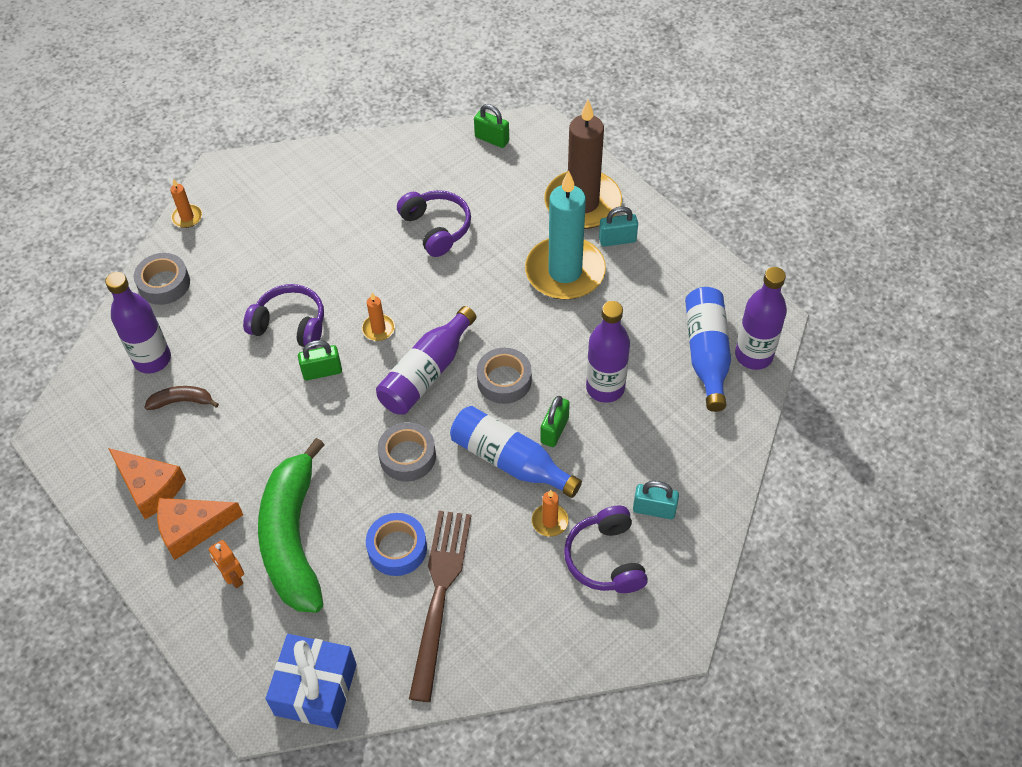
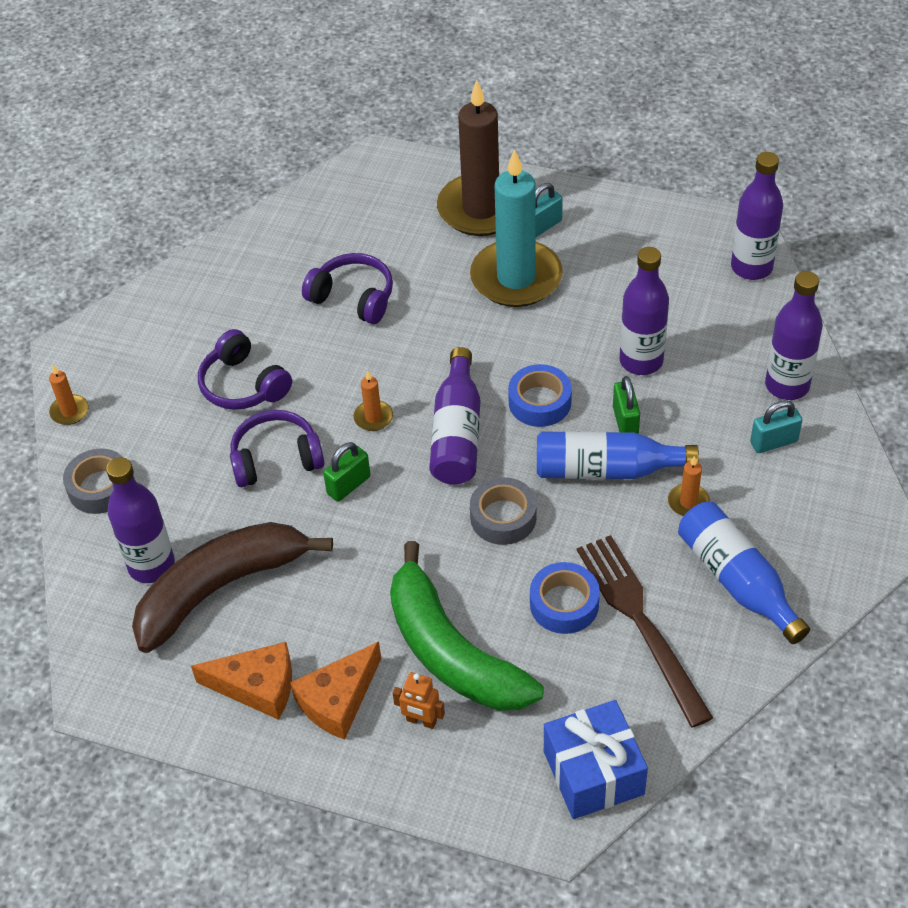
camera: 30 degrees left, 5 degrees down
brown banana [145,386,219,410] -> brown banana [132,522,333,653], size x2.41
green padlock [474,104,509,148] -> none
grey tape [477,348,532,404] -> blue tape [508,364,572,427]
purple headphones [564,506,648,593] -> purple headphones moved to [198,329,292,410]
blue bottle [685,287,731,412] -> blue bottle moved to [678,502,810,644]
none -> purple bottle [765,271,823,400]

